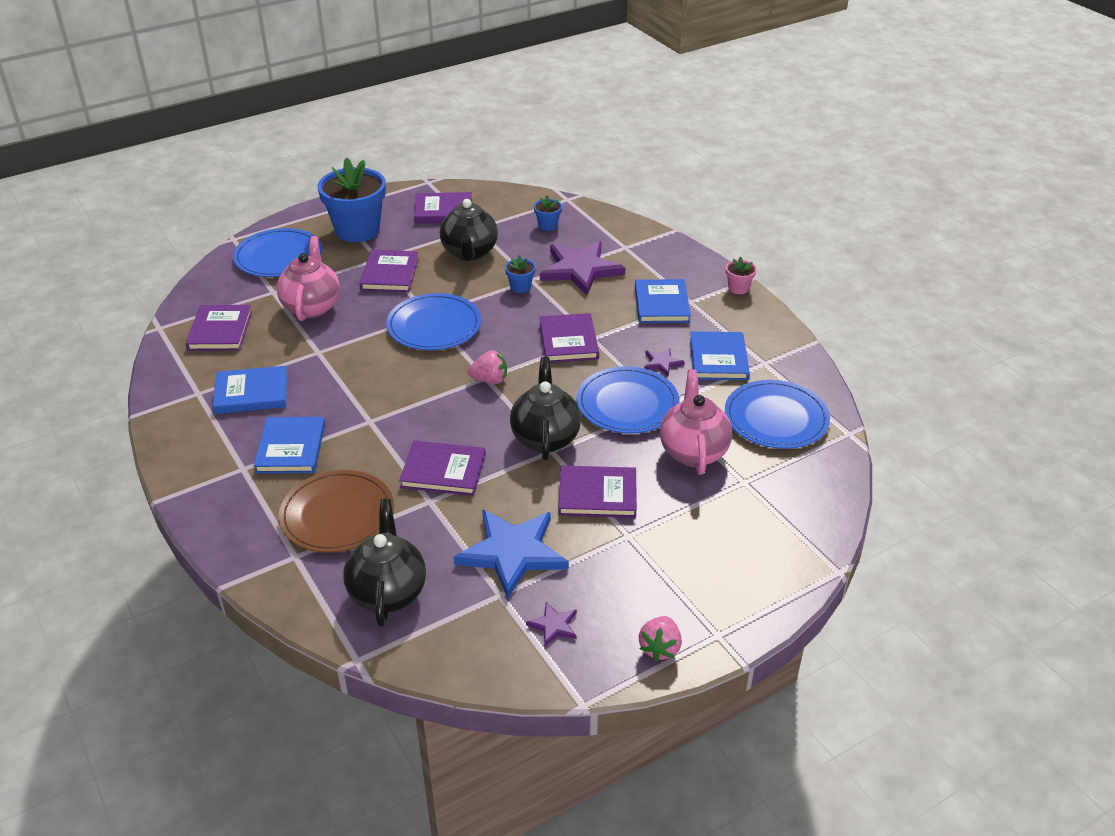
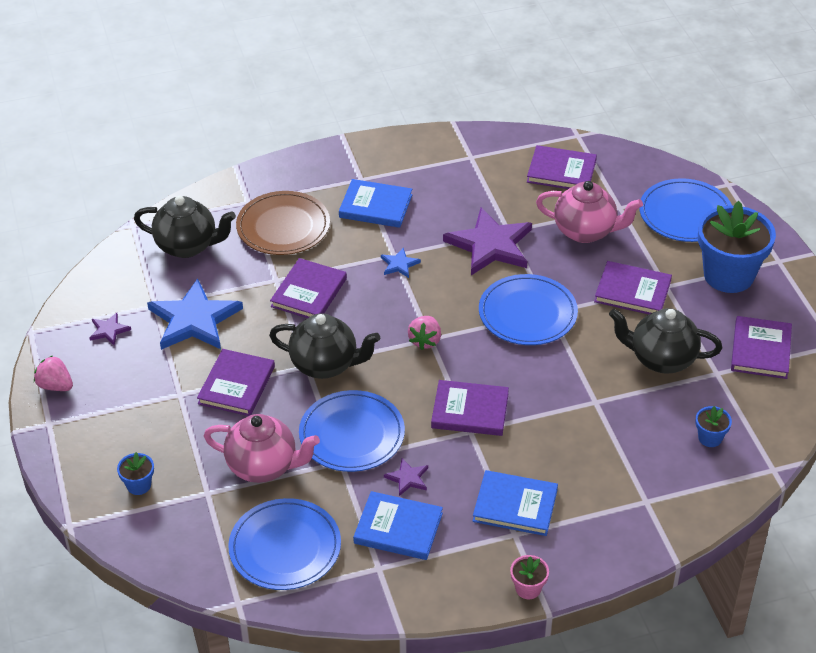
camera: 105 degrees right, 5 degrees up
blue book [213,366,287,414] -> none
blue flower pot [505,255,536,293] -> blue flower pot moved to [117,452,154,495]
purple star [540,241,626,295] -> purple star moved to [443,207,532,275]
none -> blue star [381,248,421,278]

